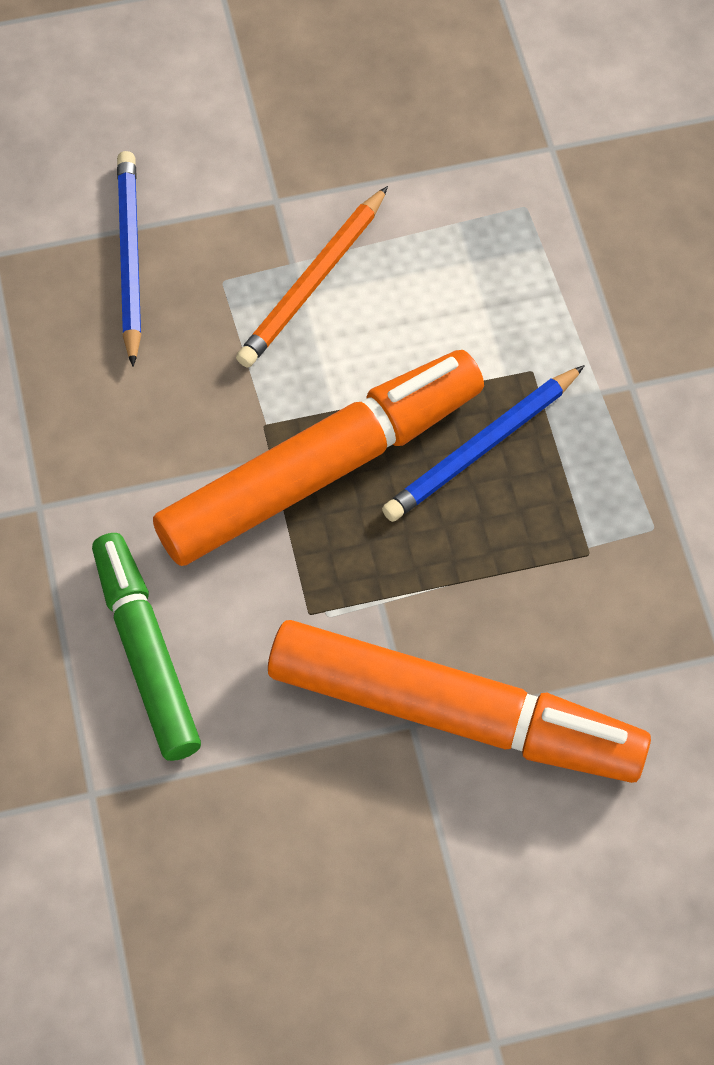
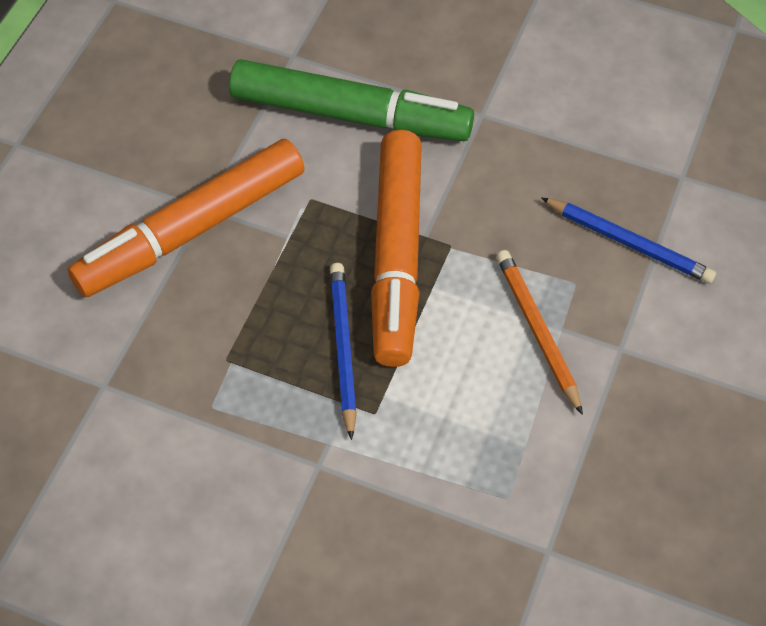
camera: 125 degrees right, 5 degrees down
green marker [92,533,201,761] -> green marker [229,59,474,141], size x1.53

